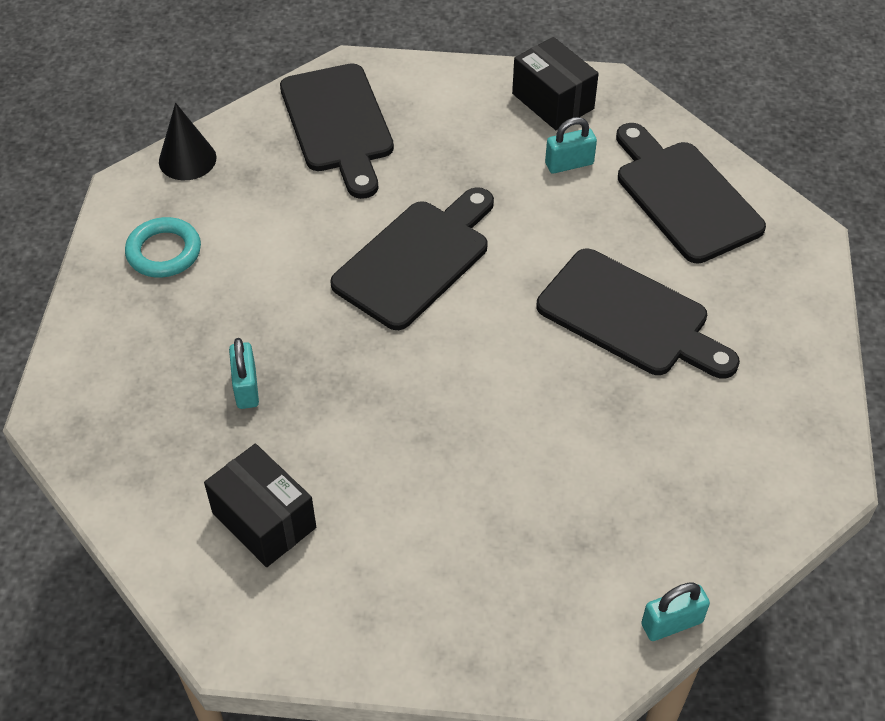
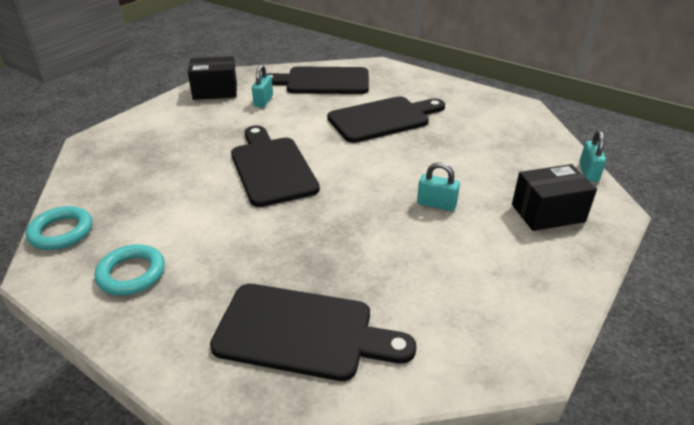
camera: 60 degrees left, 15 degrees down
black cone [159,103,217,180] -> turquoise ring [26,206,92,250]
black box [204,444,316,567] -> black box moved to [512,164,597,231]
turquoise padlock [229,338,259,409] -> turquoise padlock moved to [417,162,460,211]
black cutting board [280,63,394,199] -> black cutting board moved to [210,284,416,381]

